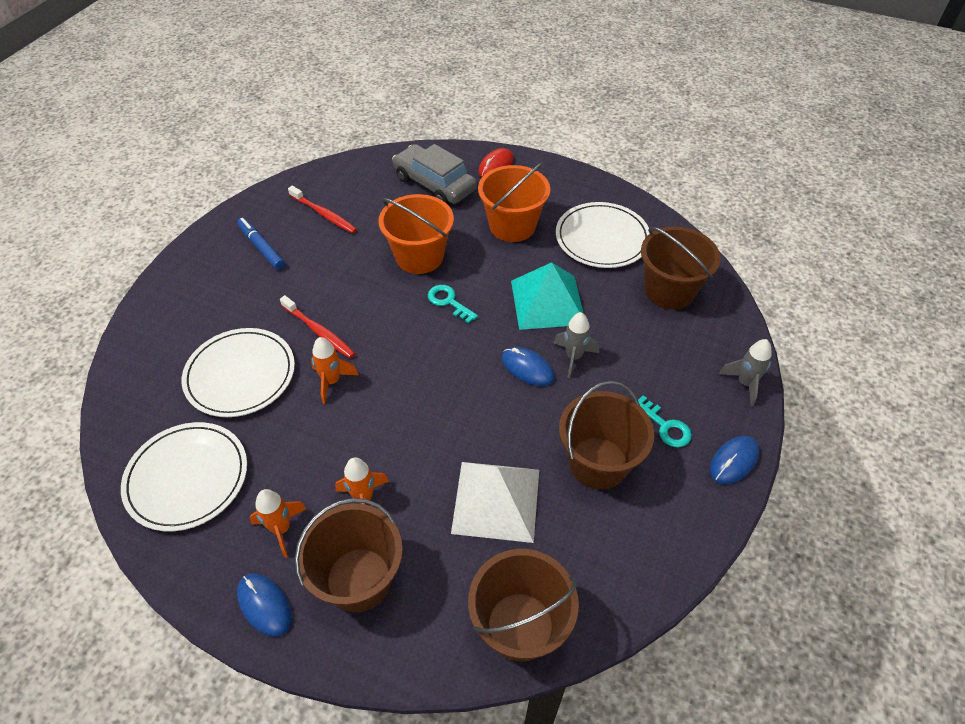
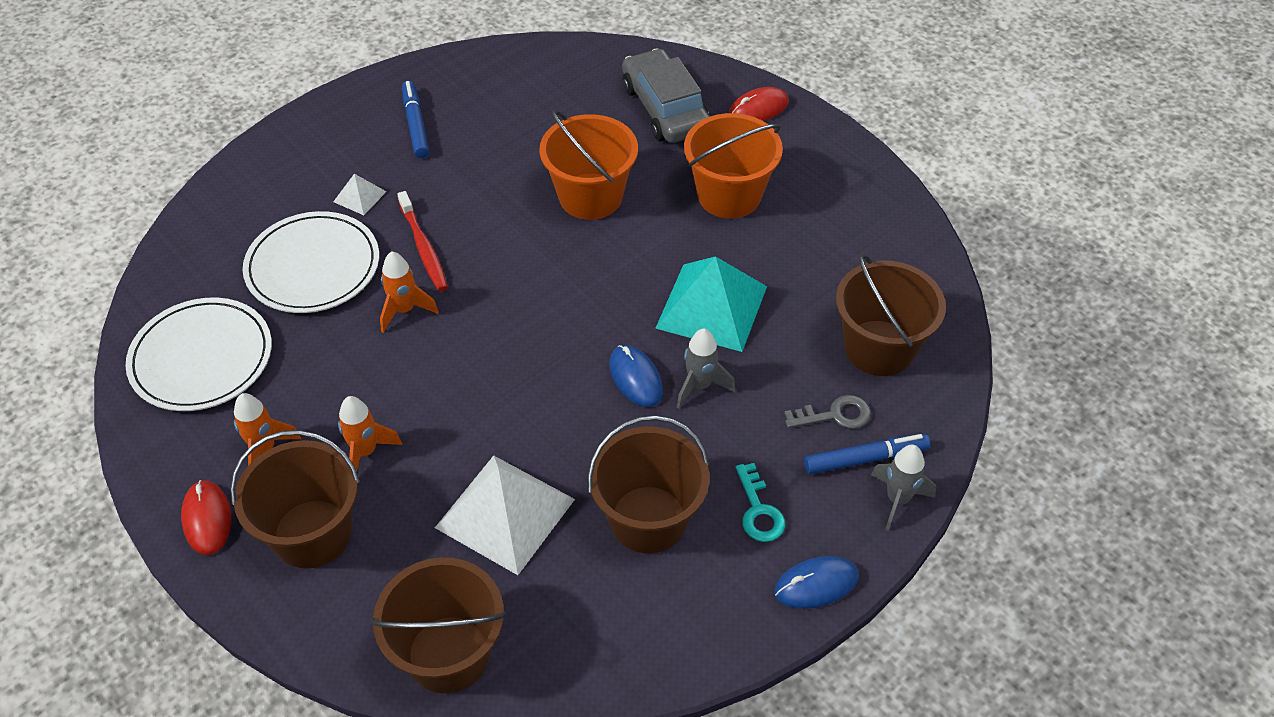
camera: 25 degrees right, 0 degrees up
blue mouse [237,573,292,637] -> red mouse [181,480,232,555]
red toothbrush [288,186,357,233] -> none
turquoise key [428,285,478,323] -> none
white plate [556,202,650,268] -> none
none -> white pyramid [333,174,387,215]
none -> grey key [784,395,871,429]
none -> blue marker [804,434,930,474]

